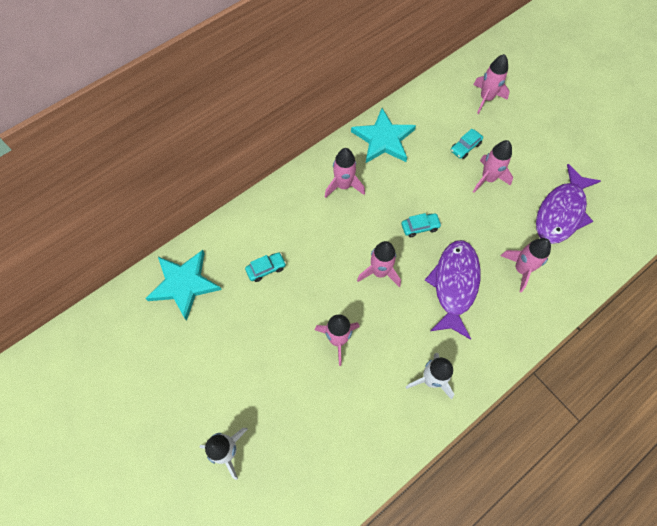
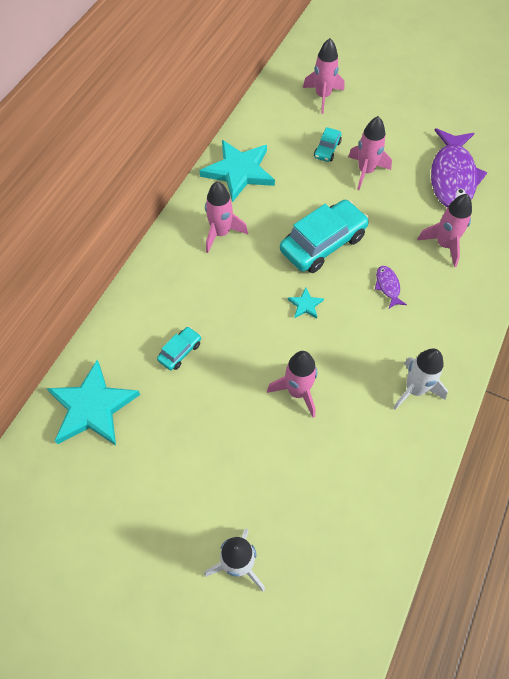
camera: 25 degrees left, 5 degrees down
pink rocket [357,241,401,287] -> turquoise star [288,287,324,319]
turquoise car [401,213,442,237] -> turquoise car [280,200,369,273], size x2.09
purple fish [425,240,481,340] -> purple fish [375,266,407,308], size x0.43

